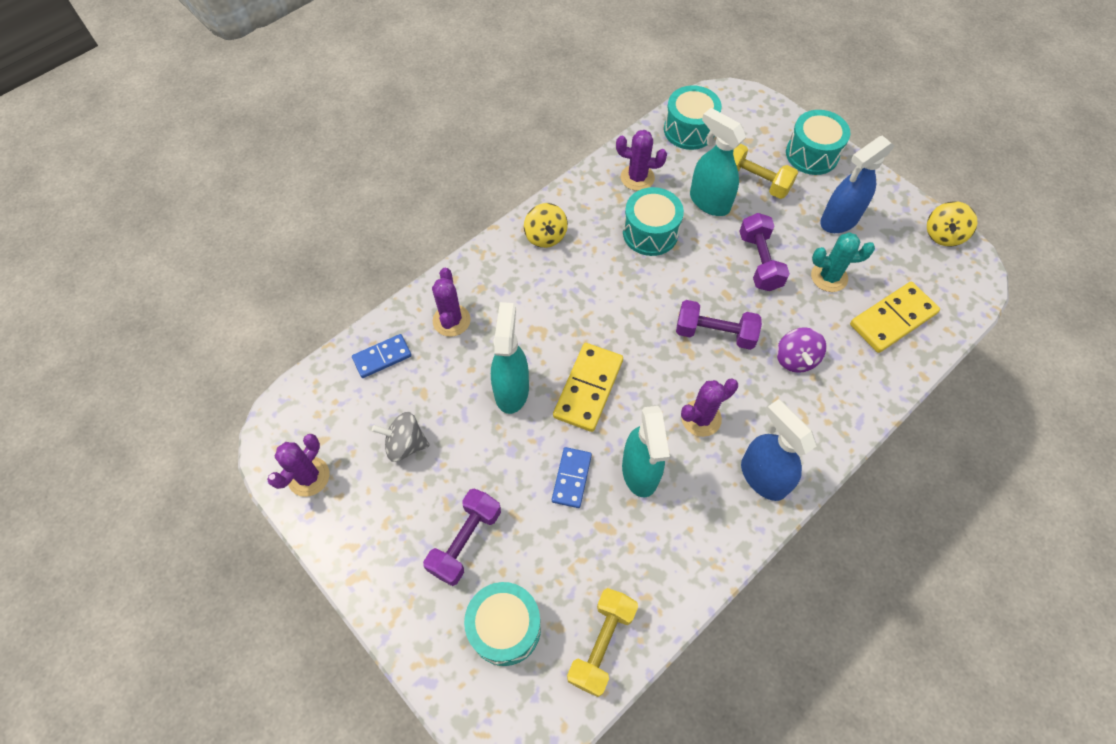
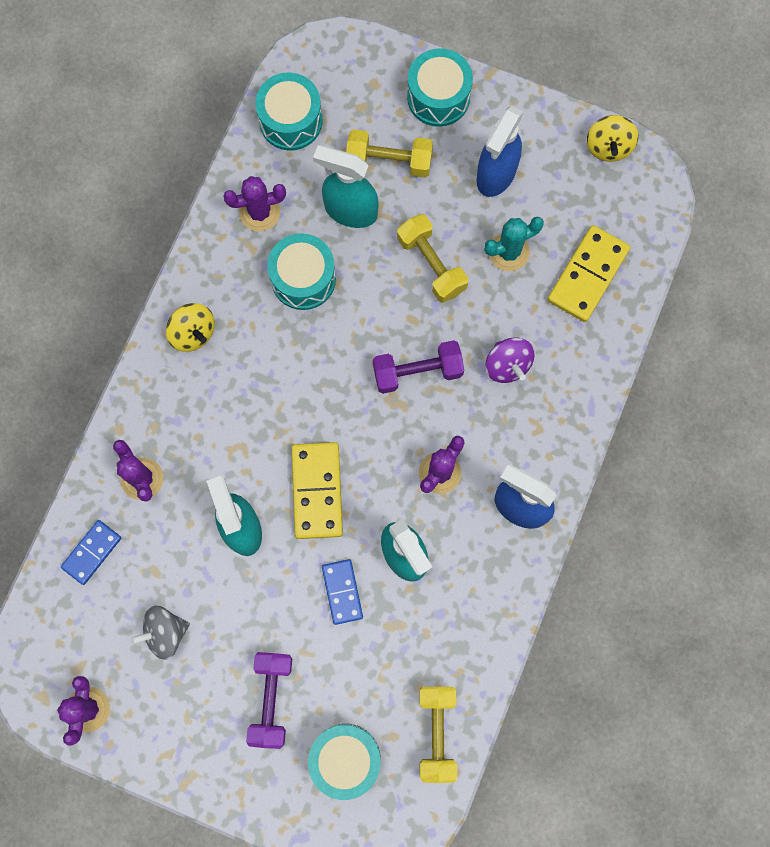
camera: 25 degrees left, 15 degrees up
purple dumbbell [739,213,790,291] -> yellow dumbbell [397,214,468,303]

